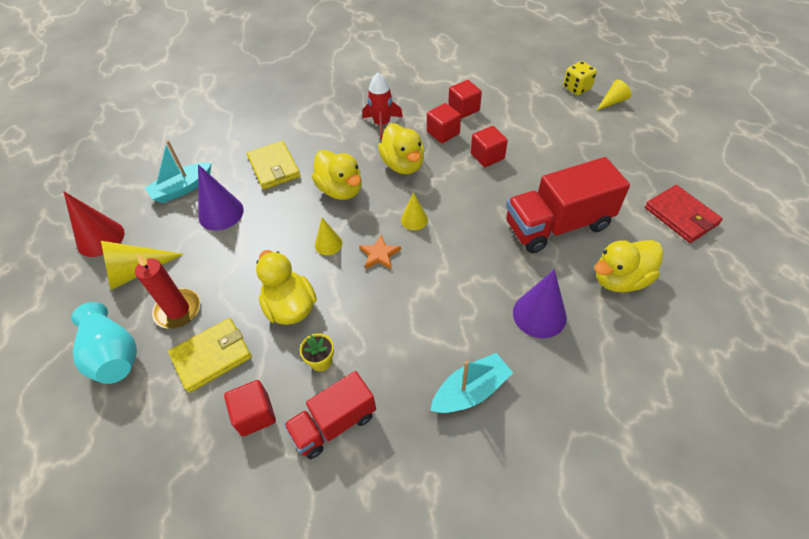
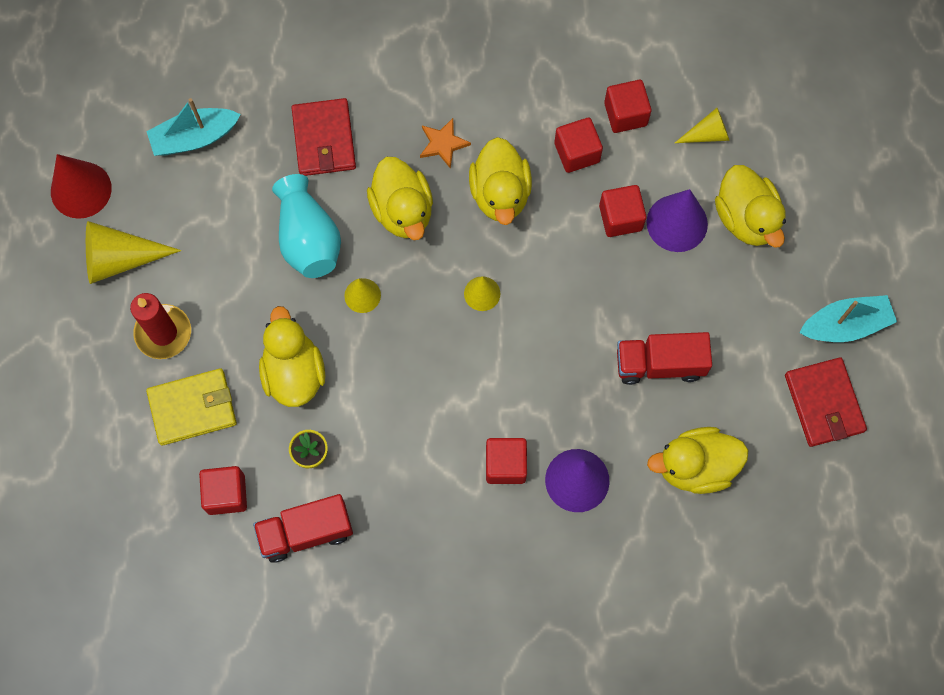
camera: 15 degrees right, 20 degrees up
turquoise vase [71,302,137,384] -> turquoise vase moved to [272,174,341,278]
purple cone [198,164,244,231] -> purple cone moved to [647,189,708,252]
yellow wallet [247,141,300,190] -> red wallet [291,98,356,176]
orange star [359,235,401,269] -> orange star moved to [420,118,471,169]
red rocket [362,73,403,140] -> none
turquoise boat [430,353,513,413] -> turquoise boat moved to [799,295,897,342]
red truck [506,157,630,253] -> red truck [617,332,712,385], size x0.64
yellow dice [563,61,597,95] -> none
yellow cone [596,80,631,111] -> yellow cone moved to [675,108,730,143]
none -> red cube [486,438,527,484]
none -> yellow duck [715,165,786,248]

